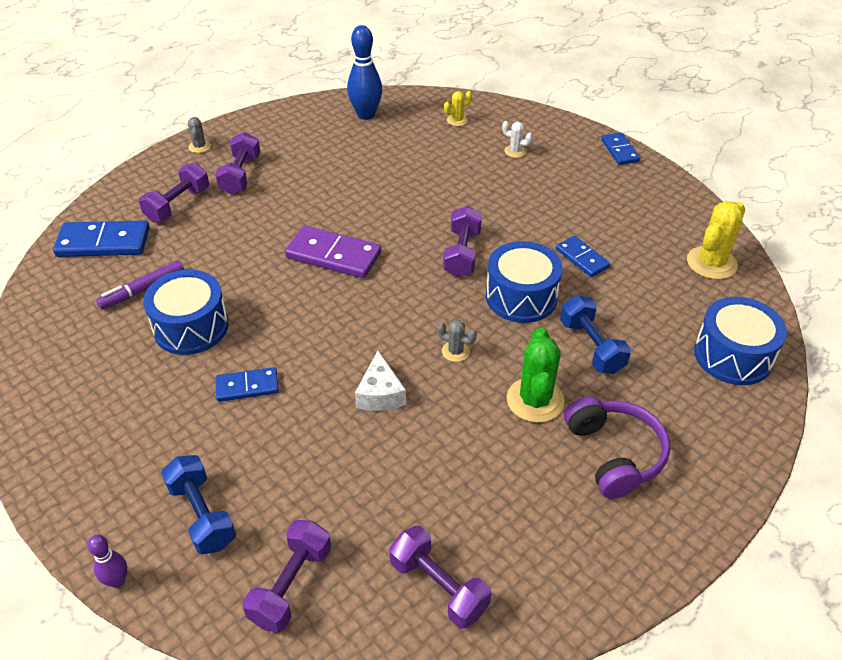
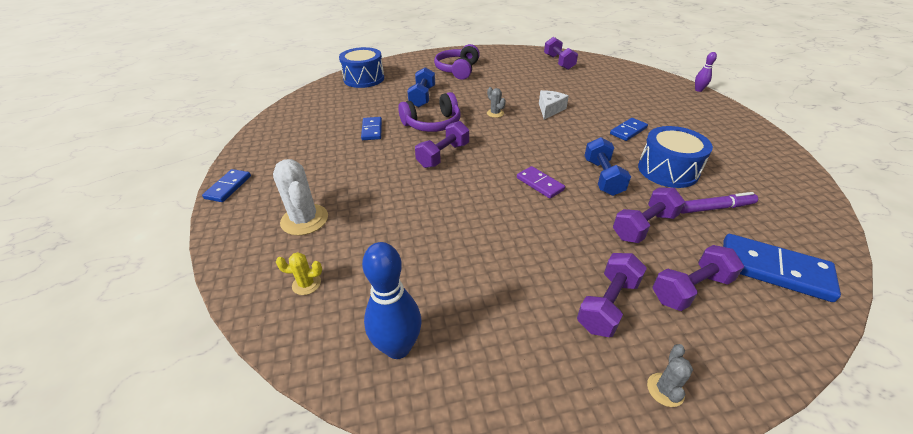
camera: 150 degrees left, 5 degrees down
blue dumbbell [161,455,236,554] -> blue dumbbell moved to [584,137,631,196]
blue domino [216,367,279,402] -> blue domino turned 60 degrees counterclockwise [610,118,648,141]
purple dumbbell [243,520,331,633] -> purple dumbbell moved to [613,187,685,243]
purple domino [285,226,381,278] -> purple domino [517,166,565,199], size x0.60
blue drum [486,241,562,323] -> purple headphones [398,92,461,132]
white cactus [502,121,533,158] -> white cactus [273,159,328,236], size x1.93
green cactus [507,328,565,423] -> none
yellow cactus [687,201,745,279] -> none

